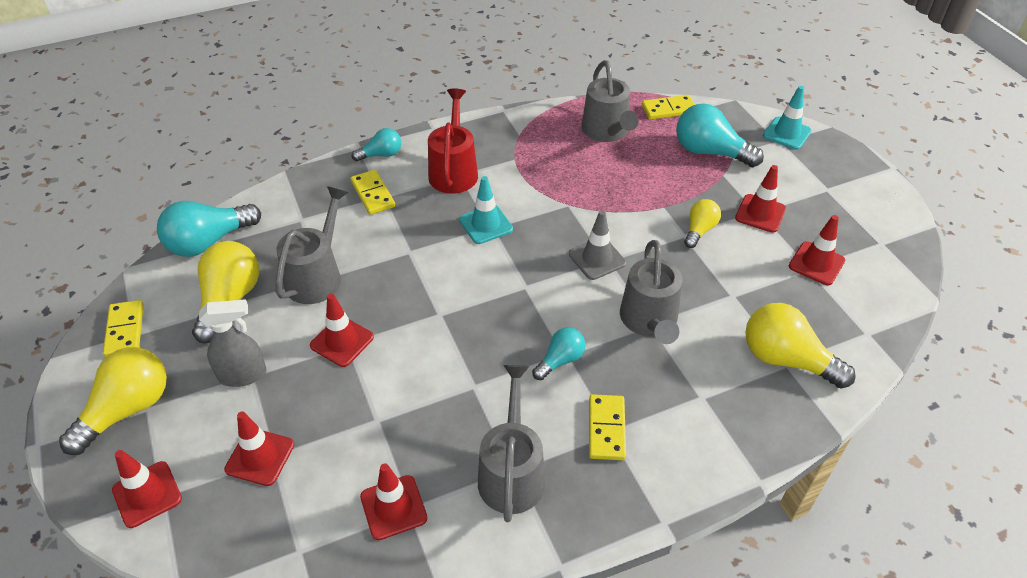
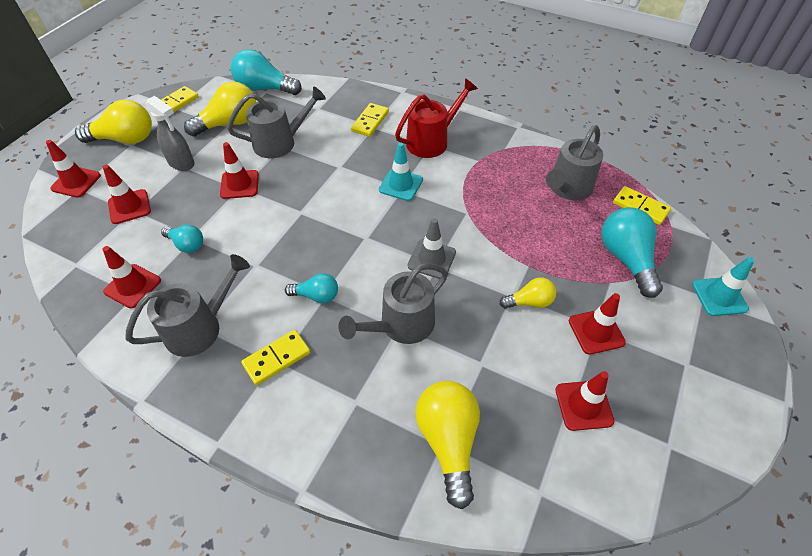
camera: 50 degrees right, 5 degrees up
turquoise light bulb [352,128,401,162] -> turquoise light bulb moved to [161,225,203,253]

